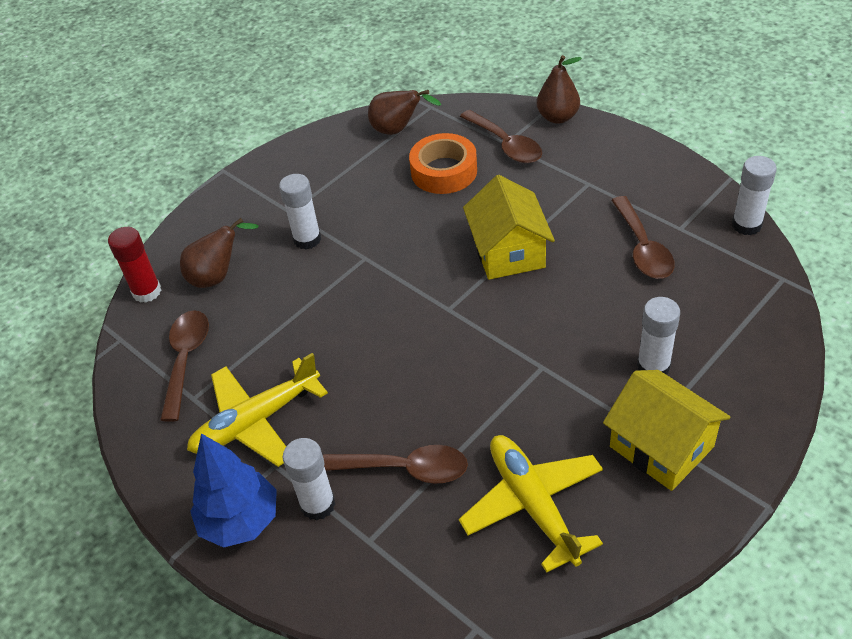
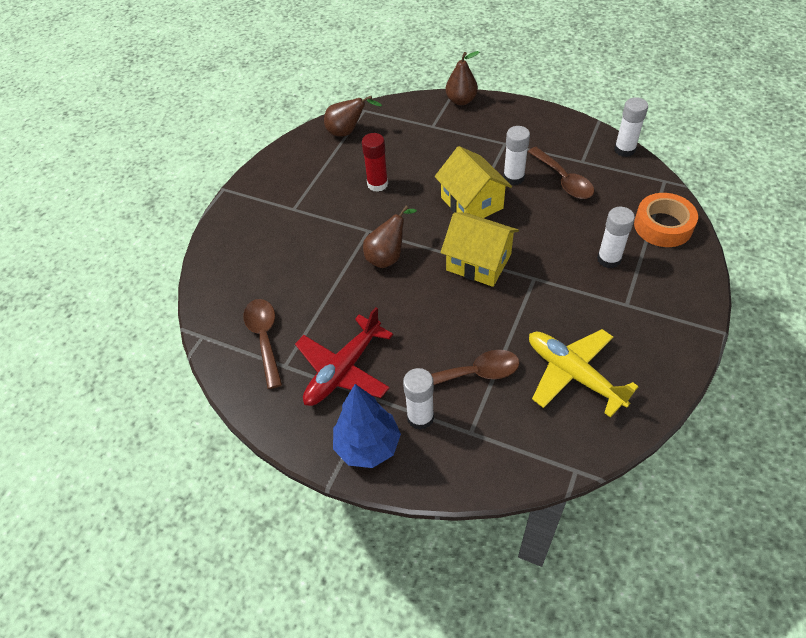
camera: 20 degrees left, 5 degrees up
red glue stick [108,227,161,303] -> red glue stick moved to [362,133,388,192]
brown pear [180,218,259,288] -> brown pear moved to [363,206,417,268]
yellow plane [187,353,328,467] -> red plane [295,307,393,406]
white glue stick [279,174,321,249] -> white glue stick moved to [503,126,530,185]
orange tape [409,133,477,194] -> orange tape moved to [634,193,698,247]
brown spoon [460,110,542,163] -> none
yellow house [603,370,731,491] -> yellow house moved to [441,213,519,287]

